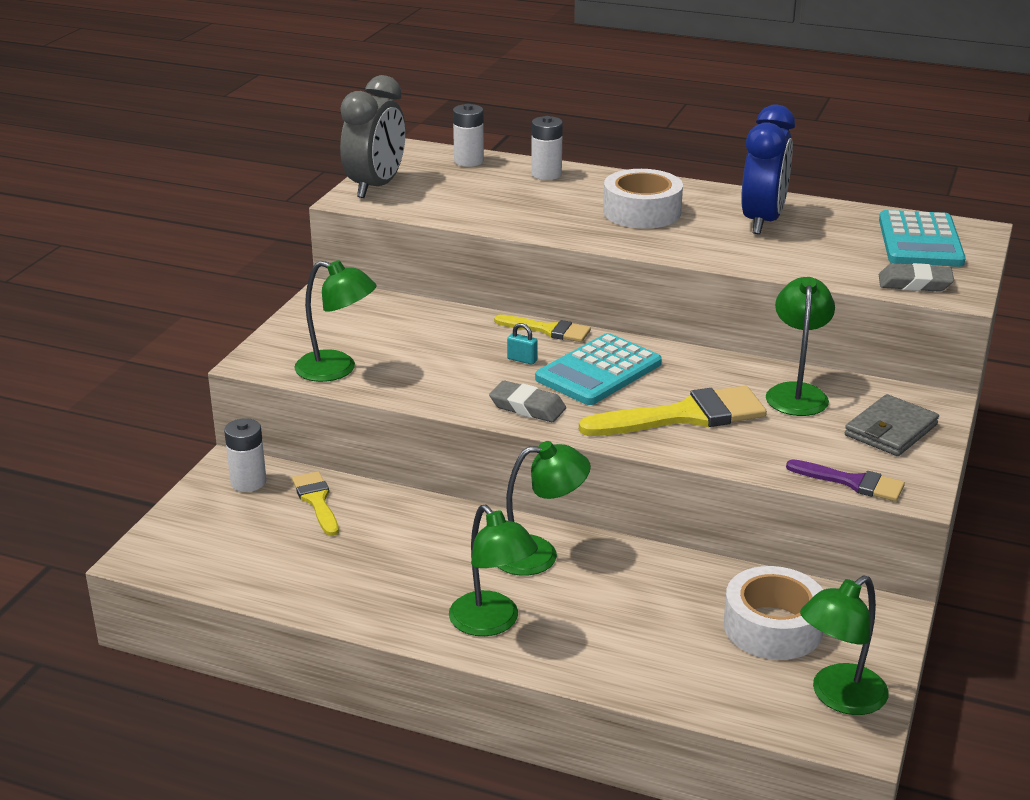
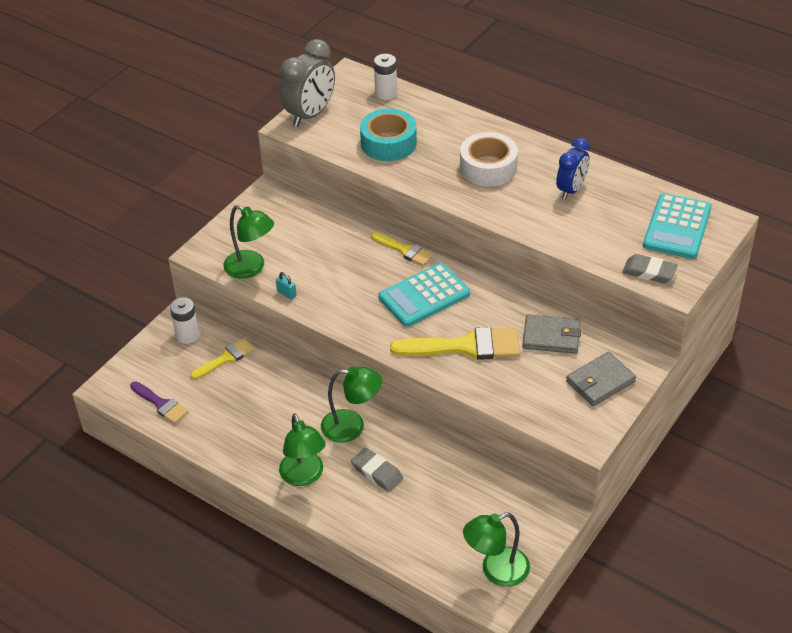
camera: 15 degrees right, 15 degrees up
yellow brush [292,471,339,536] -> yellow brush turned 60 degrees clockwise [190,338,255,380]
grey eraser [489,380,566,422] -> grey eraser moved to [351,448,403,492]
turquoise padlock [507,323,538,365] -> turquoise padlock moved to [276,272,296,300]
white battery [531,116,563,180] -> none
white tape [723,566,823,660] -> none
blue clock [741,104,795,234] -> blue clock [556,138,590,200], size x0.66
green lamp [766,277,835,416] -> grey wallet [522,314,581,354]
purple brush [786,459,905,501] -> purple brush moved to [130,381,188,424]
none -> turquoise tape [360,109,417,161]

